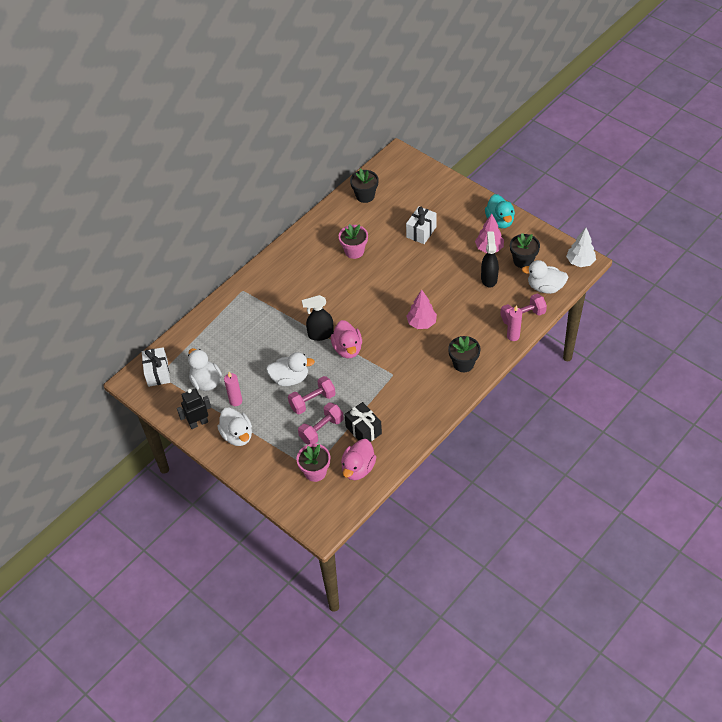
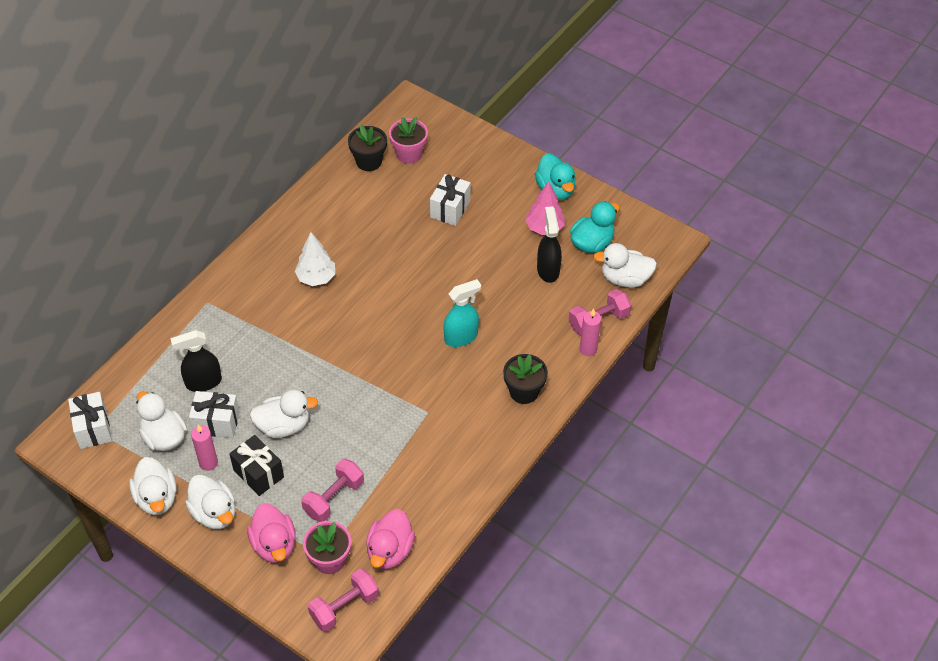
camera: 10 degrees left, 0 degrees up
black robot [177,388,211,429] -> white duck [129,457,177,515]
pink dumbbell [288,376,336,415] -> pink dumbbell moved to [308,569,379,632]
black spray bottle [302,295,334,341] -> black spray bottle moved to [170,330,222,392]
pink duck [331,320,362,358] -> pink duck moved to [247,503,296,563]
pink flower pot [339,224,368,259] -> pink flower pot moved to [389,117,428,164]
black gift [344,402,382,442] -> black gift moved to [229,435,284,496]
pink tree [406,289,437,329] -> turquoise spray bottle [444,279,481,347]
black flower pot [510,233,540,268] -> turquoise duck [570,201,620,253]
white tree [566,228,596,267] -> white tree moved to [295,232,335,286]
none -> white gift [189,391,240,438]

